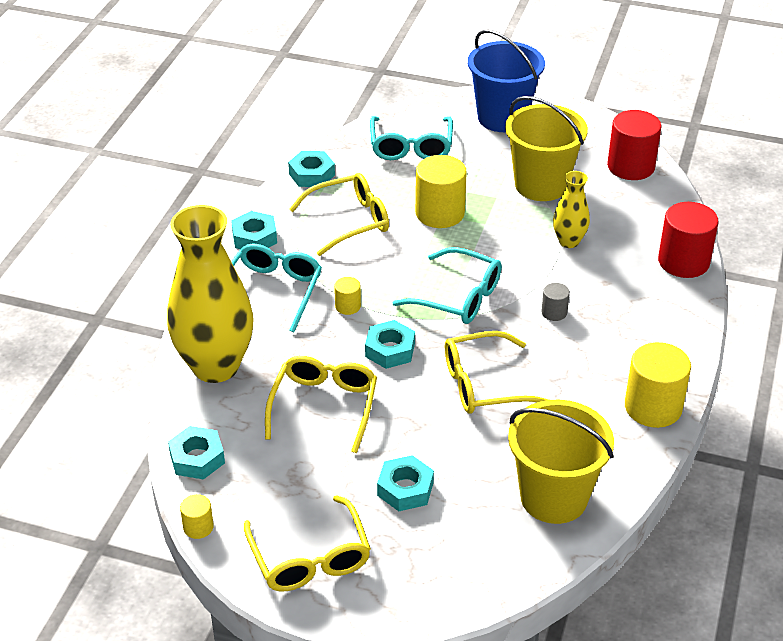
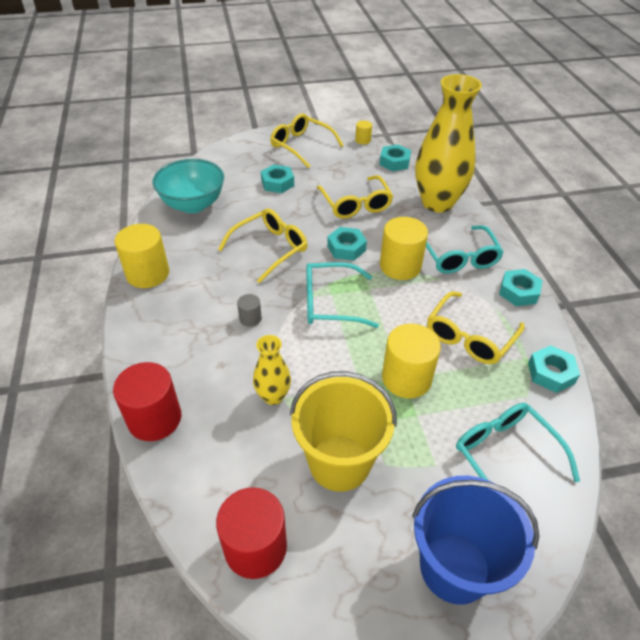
camera: 150 degrees right, 5 degrees up
yellow cylinder [334,277,361,315] -> yellow cylinder [380,217,428,280], size x2.06
yellow bucket [508,400,614,524] -> turquoise bowl [152,159,224,213]

